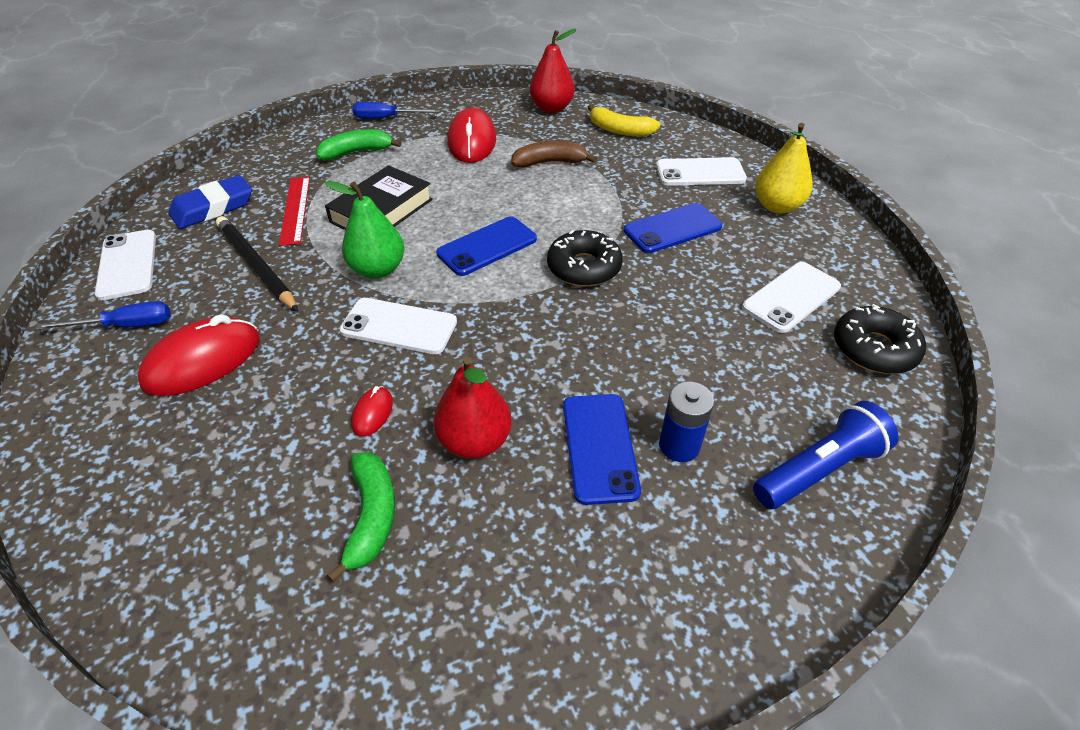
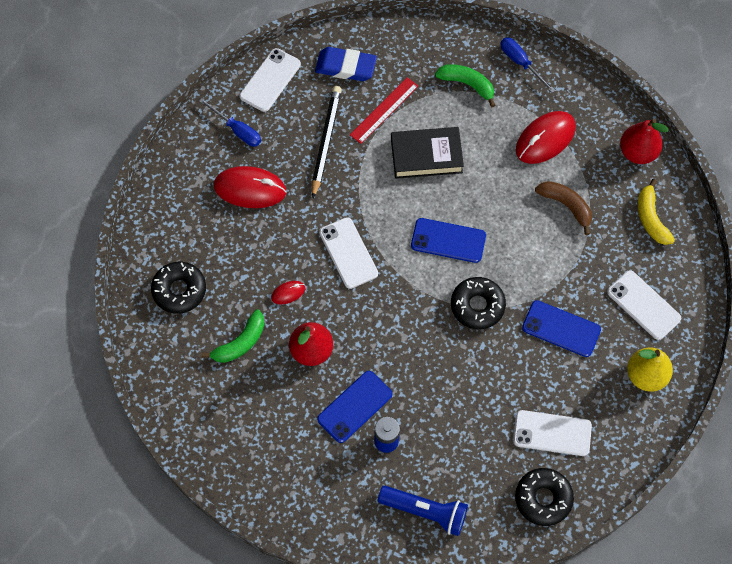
camera: 50 degrees right, 20 degrees up
green pear [325,181,404,279] -> none
none -> black donut [151,262,206,314]

